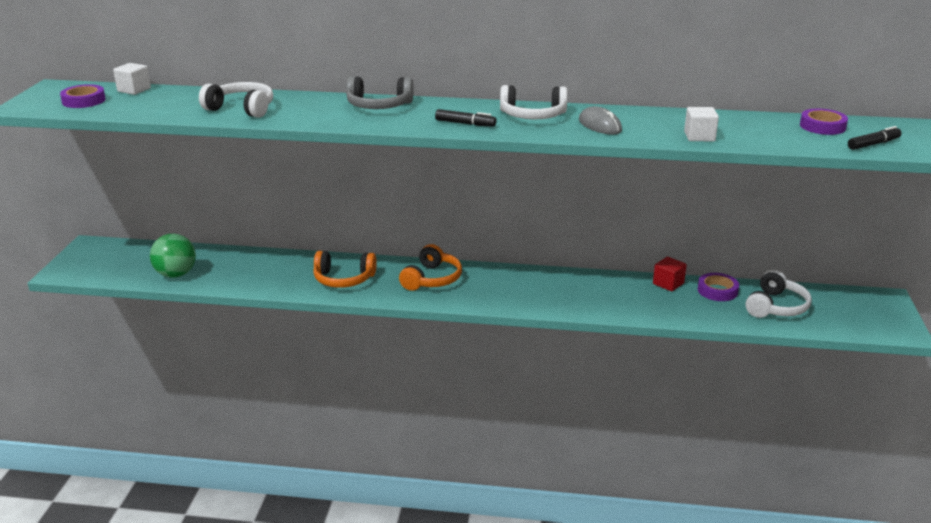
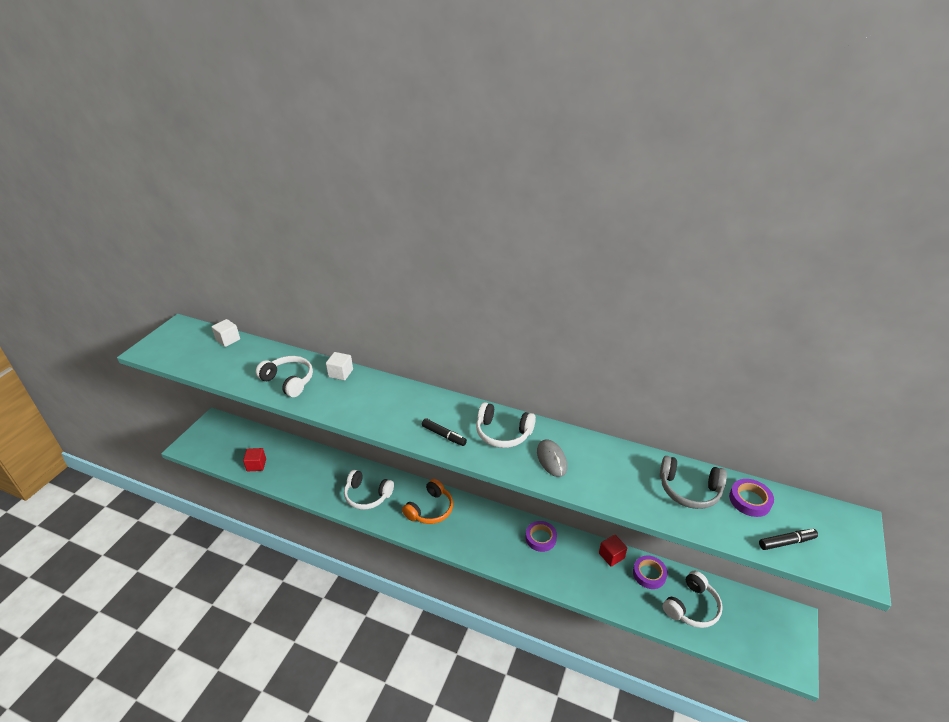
camera: 15 degrees right, 10 degrees up
purple tape [60,84,106,108] -> purple tape moved to [525,521,557,552]
green ball [150,234,196,278] -> red cube [243,448,266,471]
orange headphones [313,251,377,288] -> white headphones [344,470,394,510]
grey headphones [346,76,413,109] -> grey headphones moved to [660,456,727,509]
white cube [684,107,719,141] -> white cube moved to [326,352,353,380]

